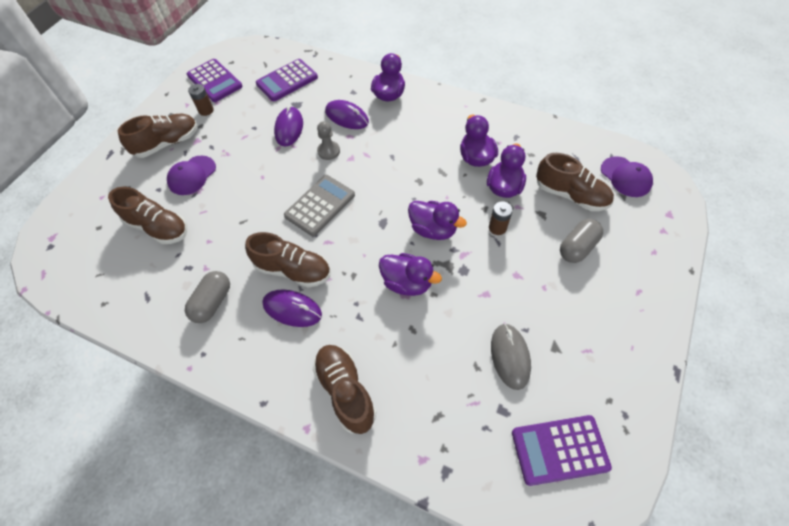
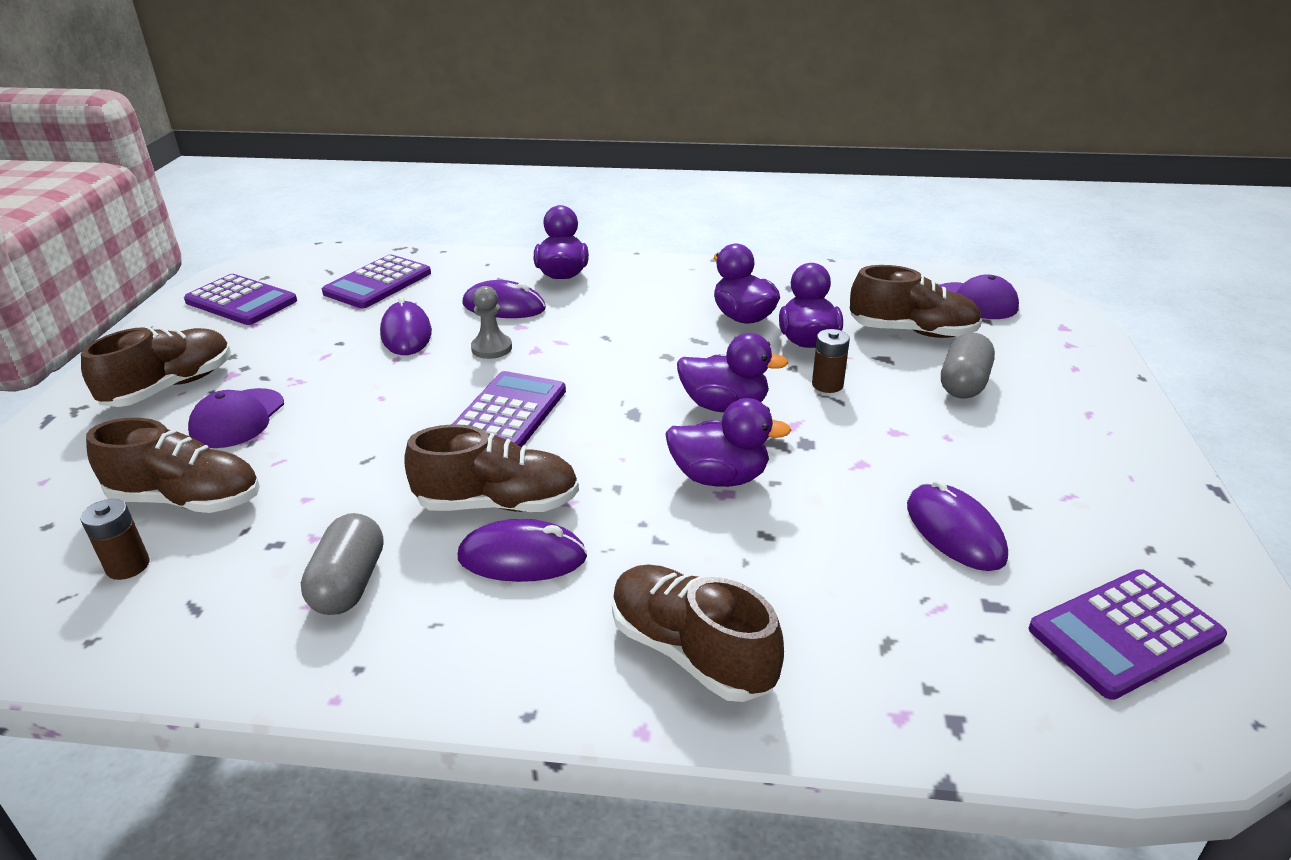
camera: 20 degrees left, 25 degrees down
brown battery [188,84,214,116] -> brown battery moved to [80,499,150,580]
grey calculator [284,175,355,236] -> purple calculator [453,371,566,447]
grey mouse [491,323,531,390] -> purple mouse [907,479,1008,571]

